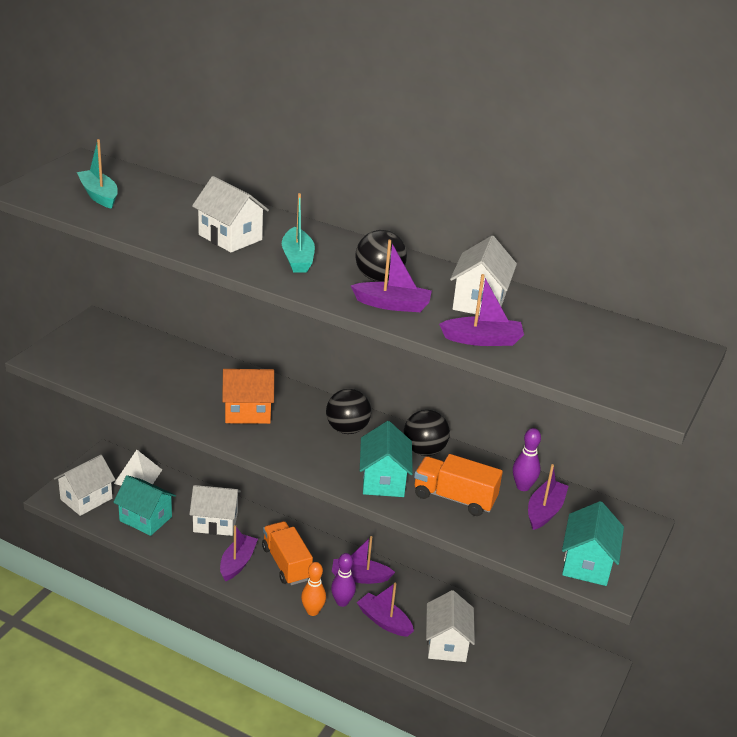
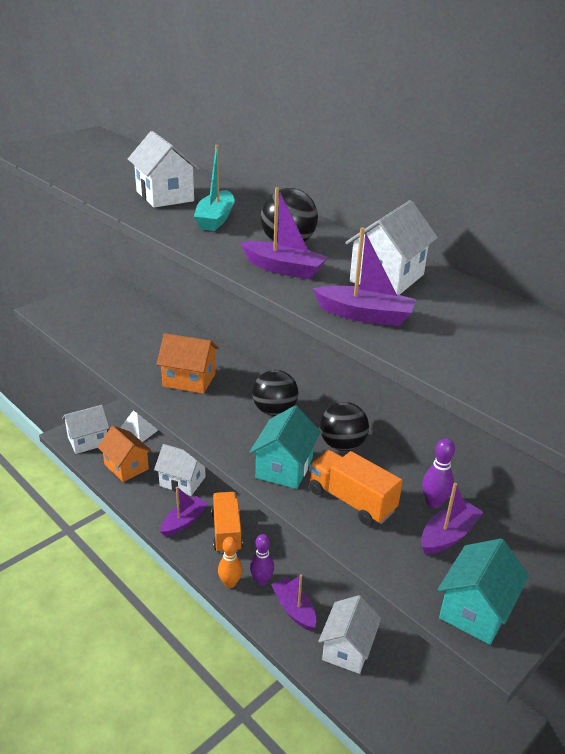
camera: 20 degrees right, 0 degrees up
turquoise boat [77,139,118,209] -> none
turquoise house [113,475,176,536] -> orange house [98,426,152,482]
purple boat [332,536,395,584] -> none

